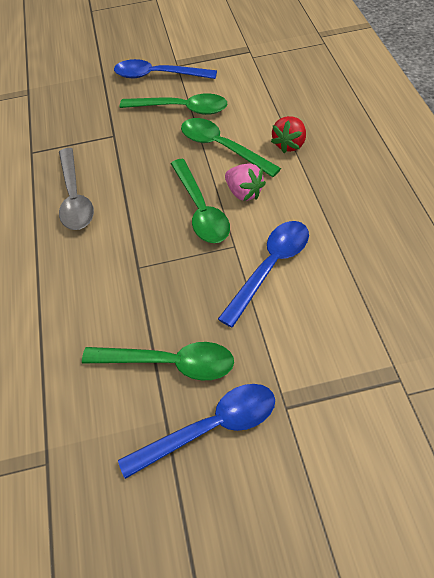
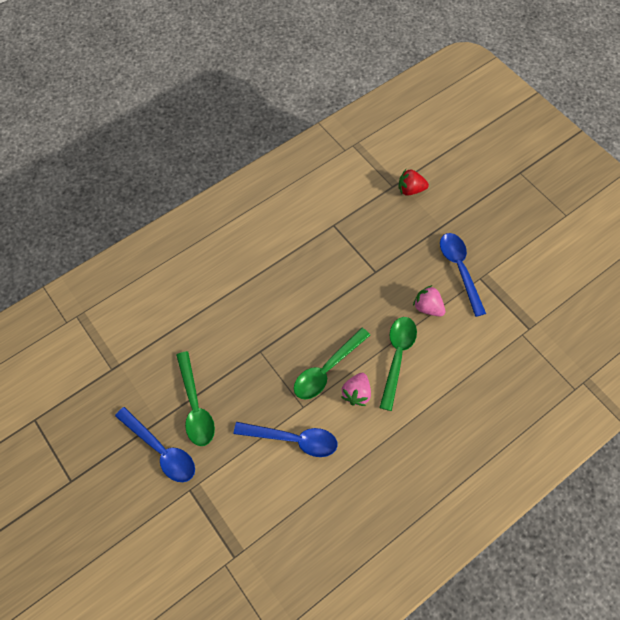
camera: 60 degrees right, 10 degrees up
grey spoon [59,148,94,230] -> none
green spoon [120,93,227,115] -> pink strawberry [413,285,445,317]
red strawberry [271,116,306,153] -> red strawberry moved to [399,169,429,196]

